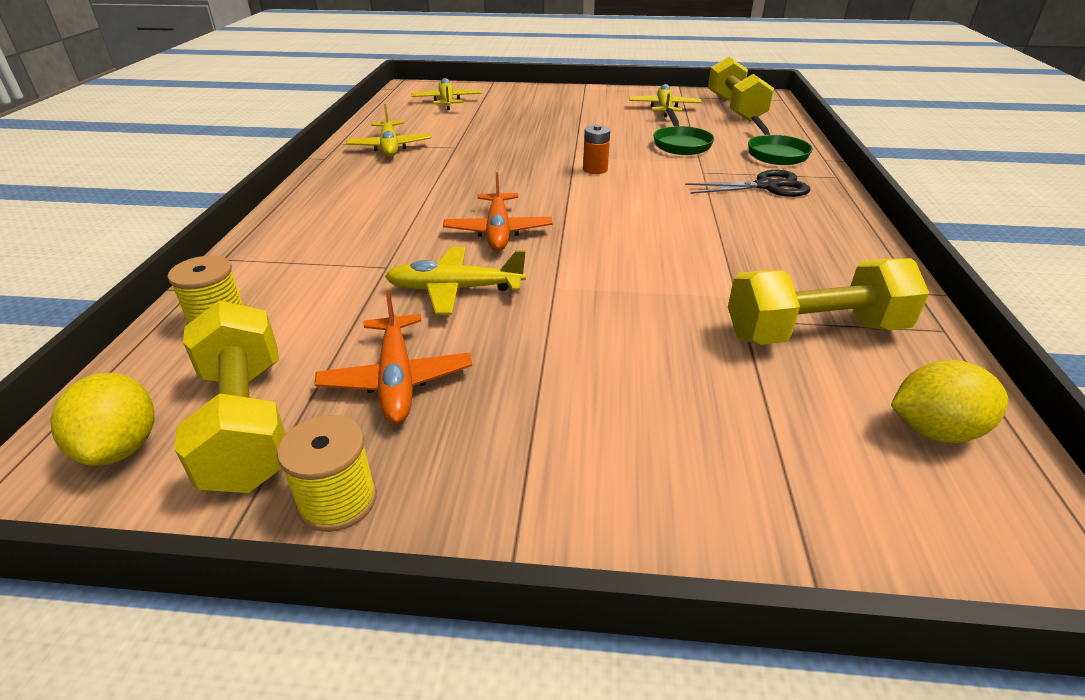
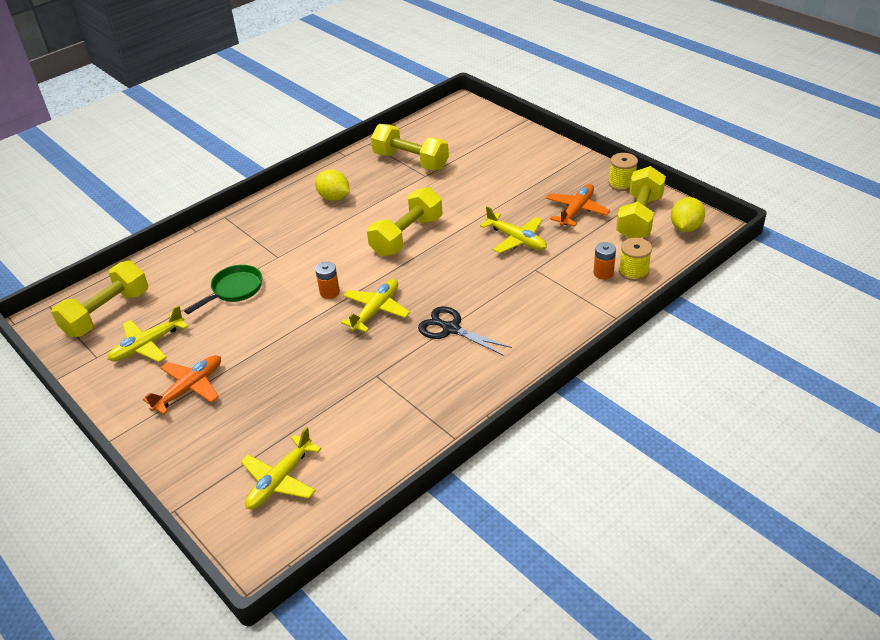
camera: 135 degrees left, 5 degrees up
yellow plane [346,104,431,157] -> yellow plane moved to [341,279,410,332]
orange plane [443,172,553,251] -> orange plane moved to [143,355,221,415]
black scissors [685,170,810,197] -> black scissors moved to [418,306,512,356]
green pan [748,116,813,165] -> none
yellow lemon [891,360,1009,443] -> yellow lemon moved to [315,169,350,201]
none -> yellow dumbbell [367,187,442,257]
none -> orange battery [594,242,616,280]

